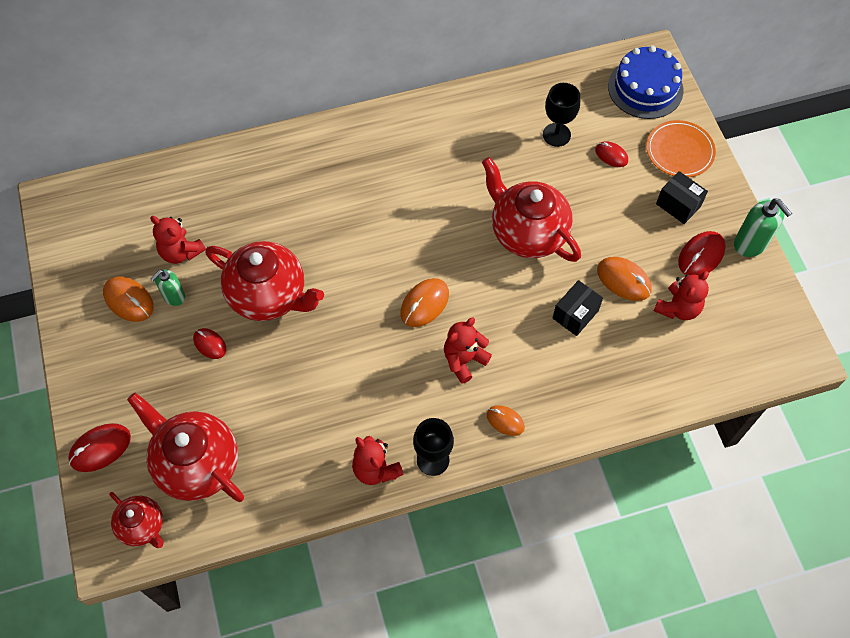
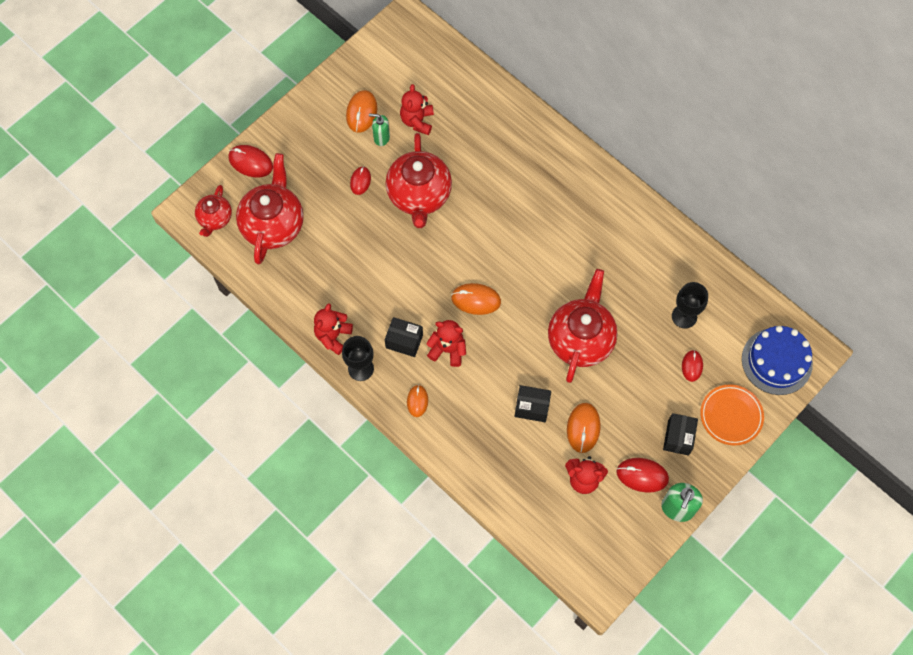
camera: 60 degrees right, 5 degrees up
none -> black box [385,317,423,357]

